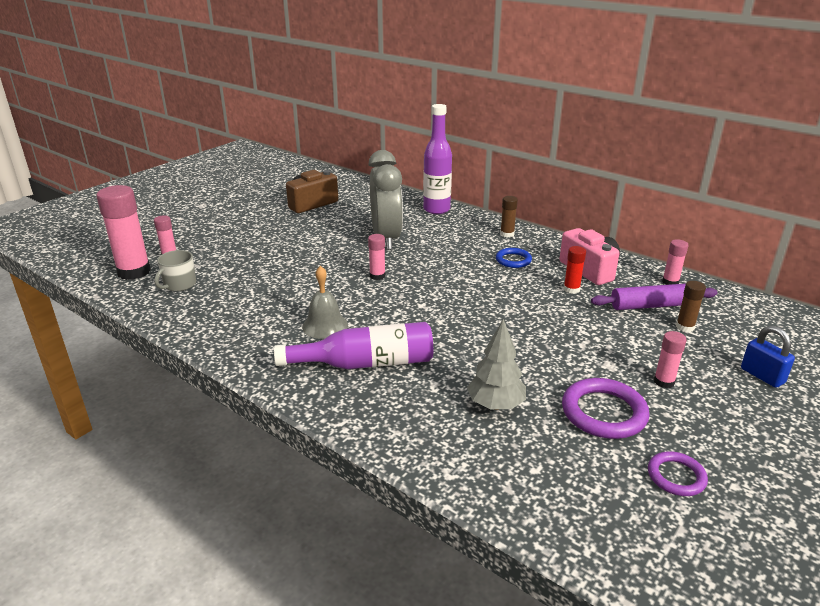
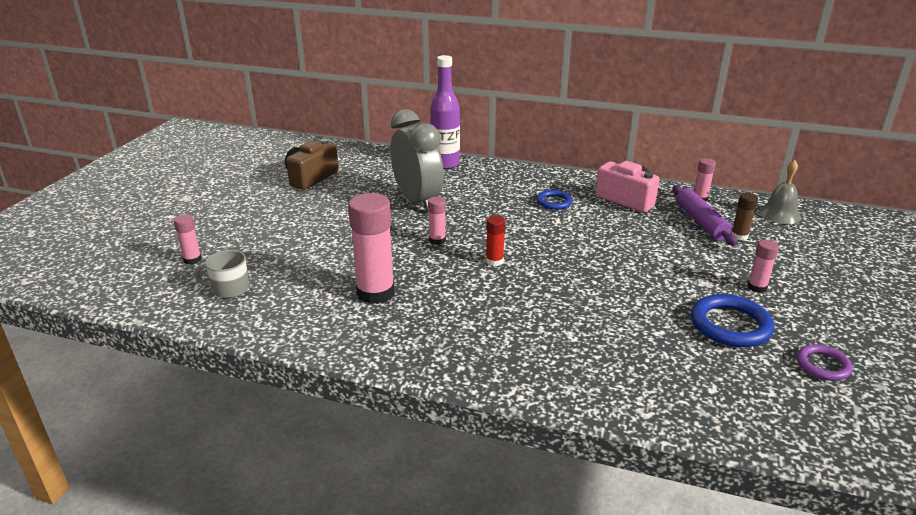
camera: 20 degrees left, 0 degrees up
pink glue stick [96,185,151,280] -> pink glue stick moved to [348,193,395,304]
grey mug [155,250,196,292] -> grey mug turned 75 degrees clockwise [194,250,249,298]
purple bottle [274,322,433,369] -> none
grey bell [302,266,348,339] -> grey bell moved to [759,160,801,224]
grey tree [467,319,526,410] -> none
brown glue stick [500,196,518,237] -> none
purple ring [562,378,650,439] -> blue ring [691,294,774,347]
red glue stick [563,246,586,294] -> red glue stick moved to [486,216,505,266]
purple rolling pin [591,283,718,310] -> purple rolling pin turned 75 degrees counterclockwise [673,185,738,246]
blue padlock [741,326,795,388] -> none

